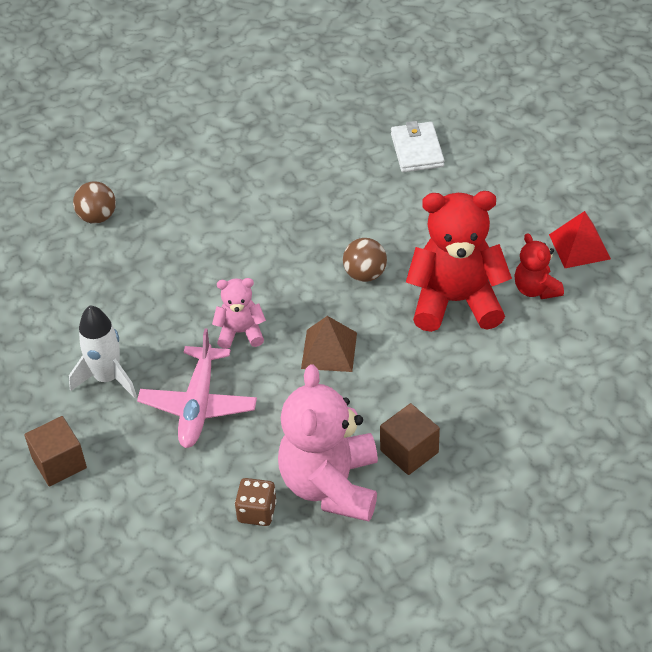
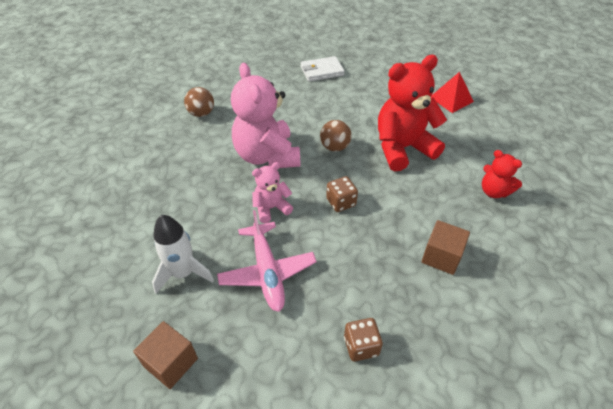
camera: 25 degrees left, 0 degrees up
brown ball [73,181,116,224] -> brown ball moved to [184,87,214,117]
pink teddy bear [278,365,378,521] -> pink teddy bear moved to [231,63,300,168]
brown pyramid [301,316,357,372] -> brown dice [326,176,358,212]
white wallet [391,121,445,172] -> white wallet turned 75 degrees counterclockwise [301,56,345,82]
red teddy bear [514,233,564,299] -> red teddy bear moved to [482,150,522,198]

